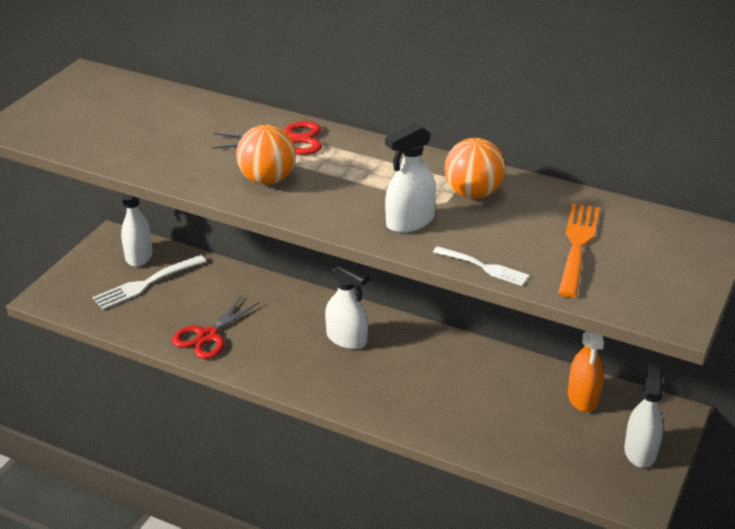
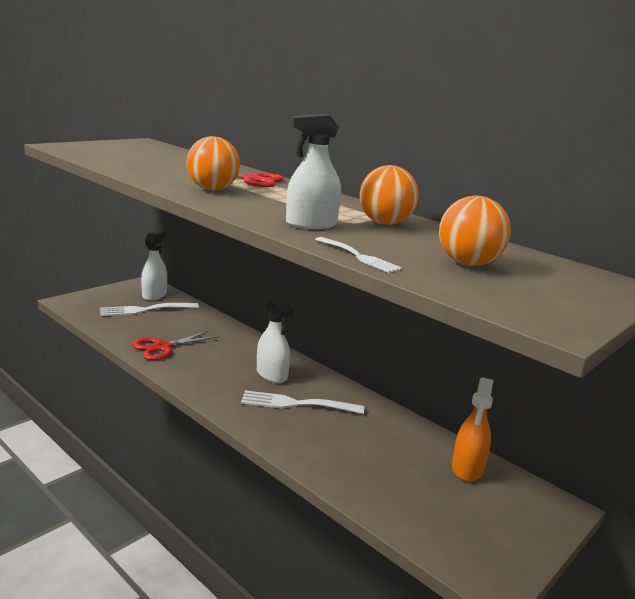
camera: 15 degrees right, 15 degrees down
orange fork [558,203,599,298] -> orange ball [439,196,511,266]
white spray bottle [624,359,663,468] -> none
none -> white fork [241,391,364,414]

